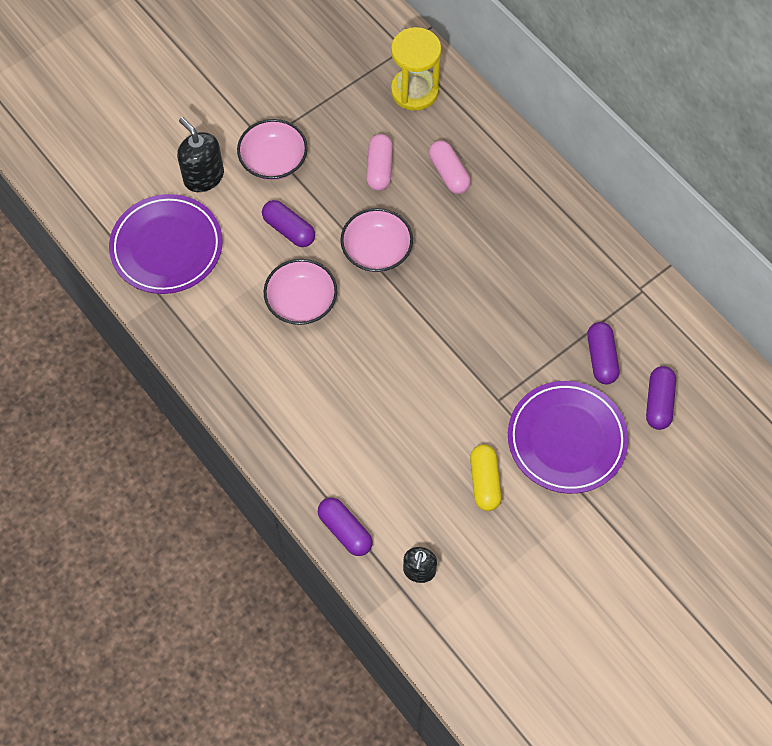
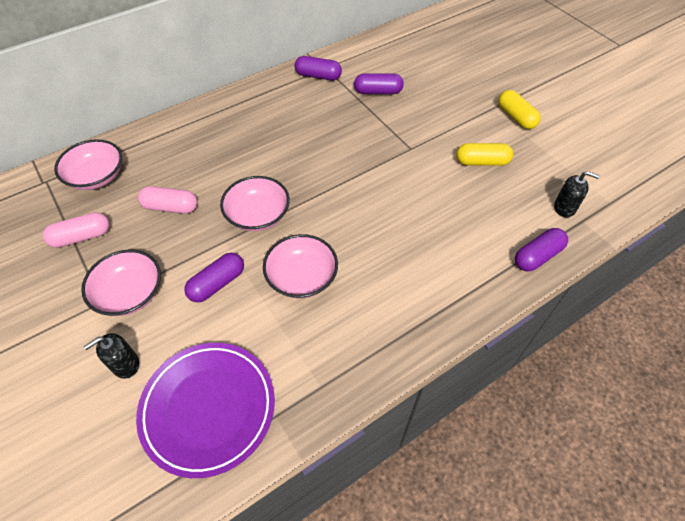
camera: 85 degrees left, 10 degrees down
black soap dispenser [177,117,224,192] -> black soap dispenser [84,333,139,378], size x0.67
yellow hourglass [391,27,441,111] -> pink bowl [54,139,122,190]
pink capsule [429,140,471,194] -> pink capsule moved to [43,212,110,248]
purple plate [508,381,629,494] -> none
purple capsule [646,366,676,430] -> purple capsule moved to [295,56,342,80]
none -> yellow capsule [498,90,541,129]

